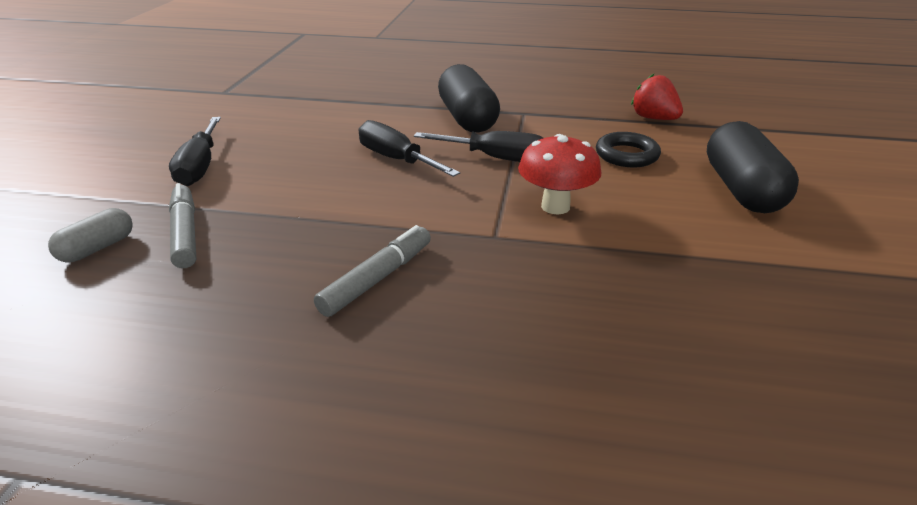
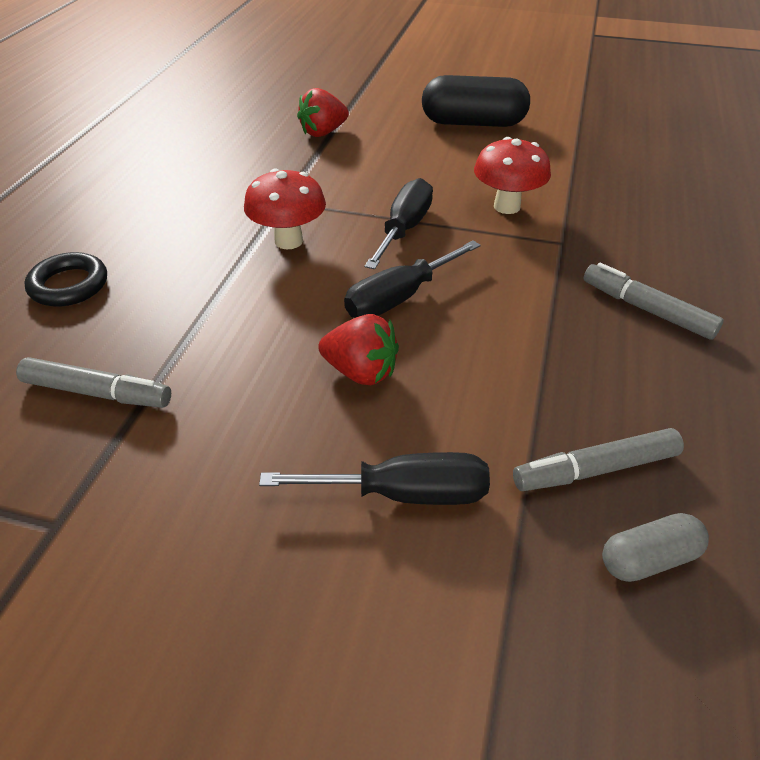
camera: 85 degrees left, 10 degrees up
grey capsule [48,208,133,262] -> grey capsule turned 60 degrees counterclockwise [602,513,709,582]
black capsule [438,64,500,133] -> red mushroom [244,169,326,249]
black ring [596,132,661,168] -> black ring moved to [24,252,107,307]
none -> grey marker [16,357,171,408]
none -> red strawberry [318,314,399,385]

